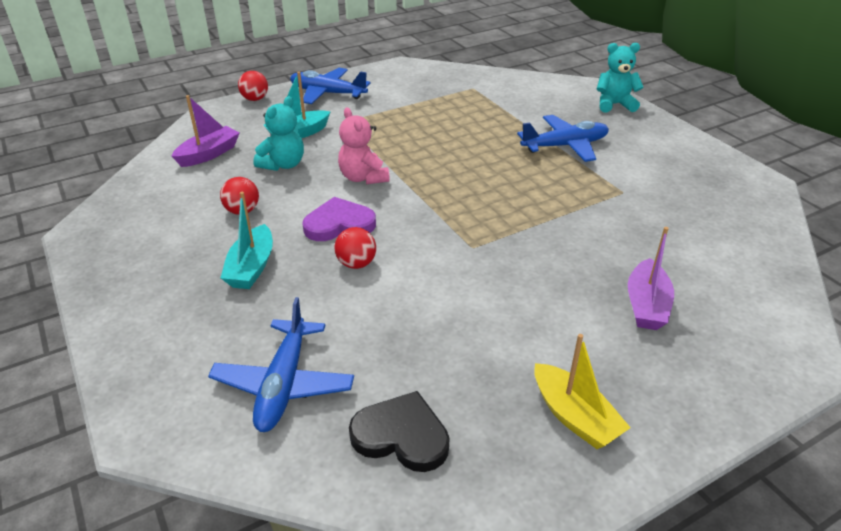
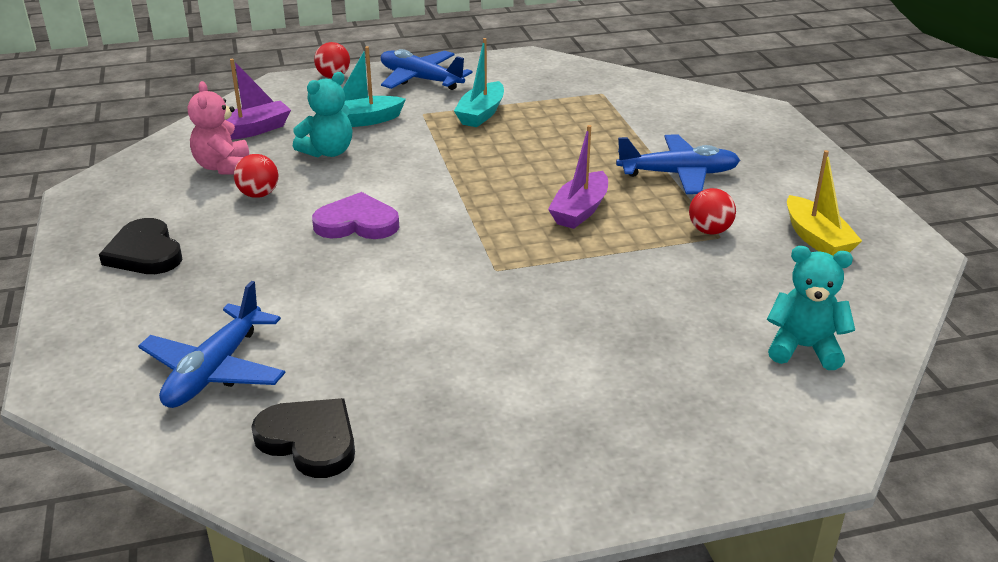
camera: 15 degrees right, 5 degrees down
turquoise boat [221,192,273,289] -> turquoise boat moved to [454,38,504,127]
red ball [335,227,376,269] -> red ball moved to [689,188,736,235]
pink teddy bear [338,107,390,184] -> pink teddy bear moved to [188,81,249,175]
yellow boat [534,334,631,449] -> yellow boat moved to [787,150,862,256]
turquoise teddy bear [597,43,644,113] -> turquoise teddy bear moved to [767,246,855,370]
purple boat [628,227,674,330] -> purple boat moved to [548,125,608,229]
none -> black heart [99,218,182,274]

